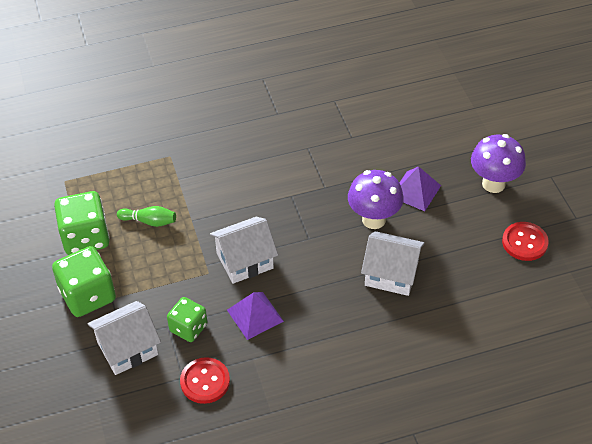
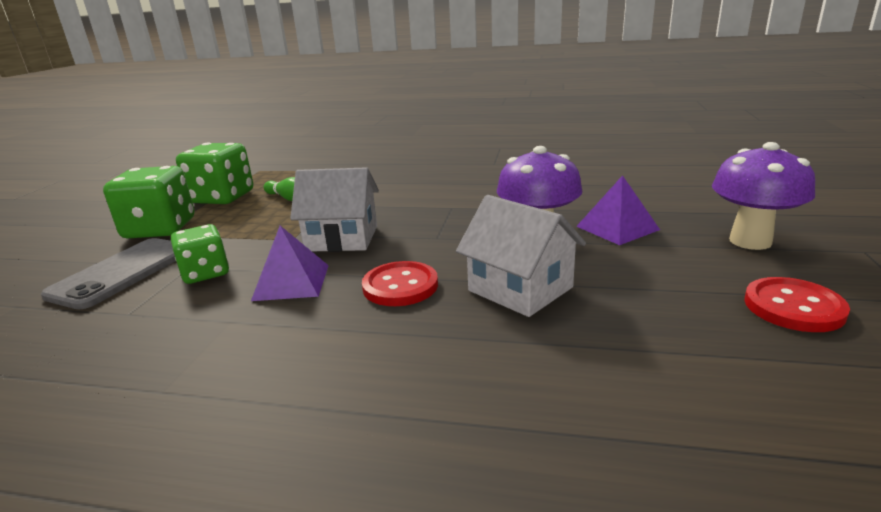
camera: 30 degrees right, 25 degrees down
white house [88,301,161,375] -> grey phone [41,238,176,309]
red button [180,357,230,404] -> red button moved to [362,261,438,306]

